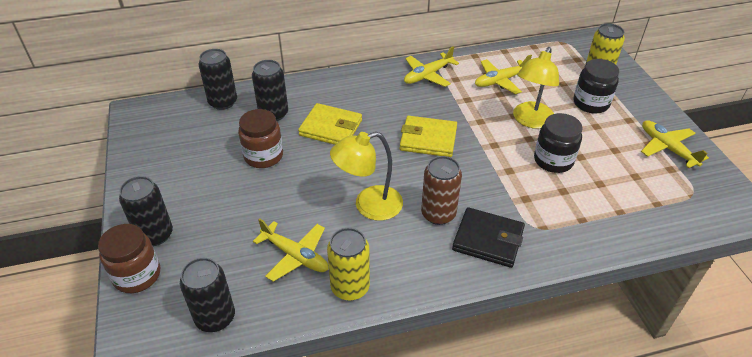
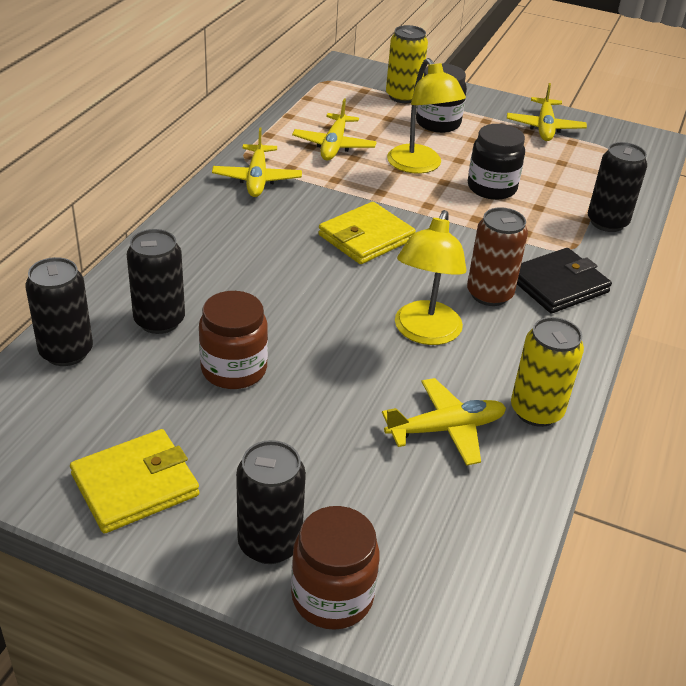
camera: 55 degrees left, 5 degrees down
black can [180,258,235,332] -> black can moved to [588,142,647,232]
yellow wallet [298,103,362,145] -> yellow wallet moved to [70,429,199,533]
yellow plane [641,120,709,168] -> yellow plane turned 90 degrees counterclockwise [507,83,587,141]

